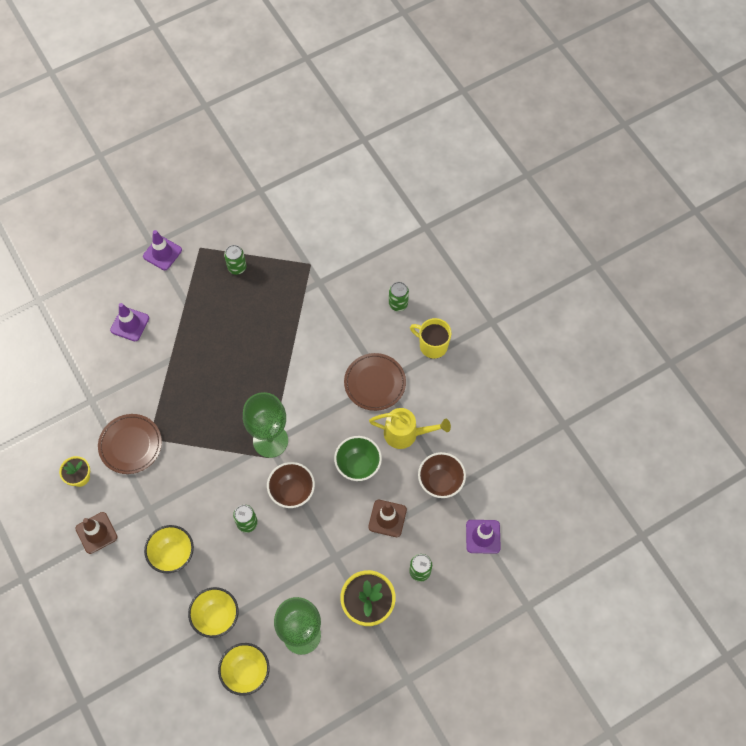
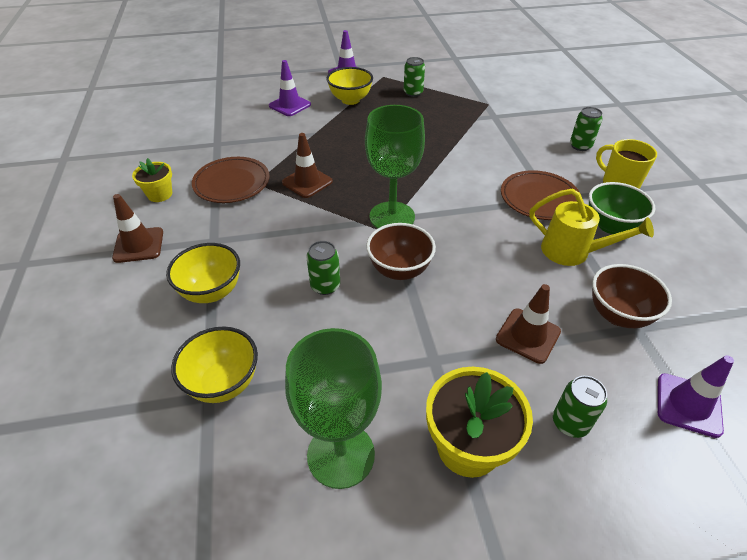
camera: 20 degrees right, 20 degrees down
yellow bowl [218,643,270,696] -> yellow bowl moved to [326,67,373,105]
green bowl [334,436,382,481] -> green bowl moved to [589,182,655,234]
none -> brown traffic cone [282,133,333,198]

